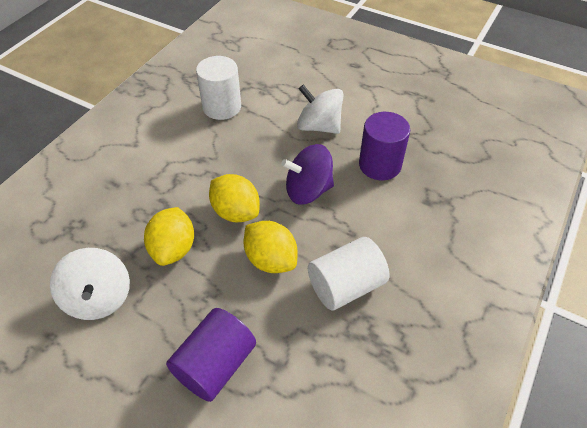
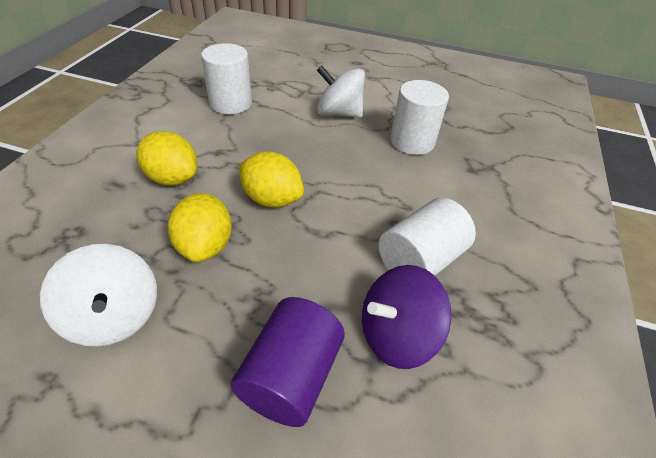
camera: 15 degrees left, 5 degrees down
yellow lemon [243,221,297,273] -> yellow lemon moved to [136,131,197,186]
purple spinning top [281,144,334,205] -> purple spinning top moved to [362,265,451,369]
purple cylinder [359,112,410,180] -> white cylinder [390,80,449,155]

